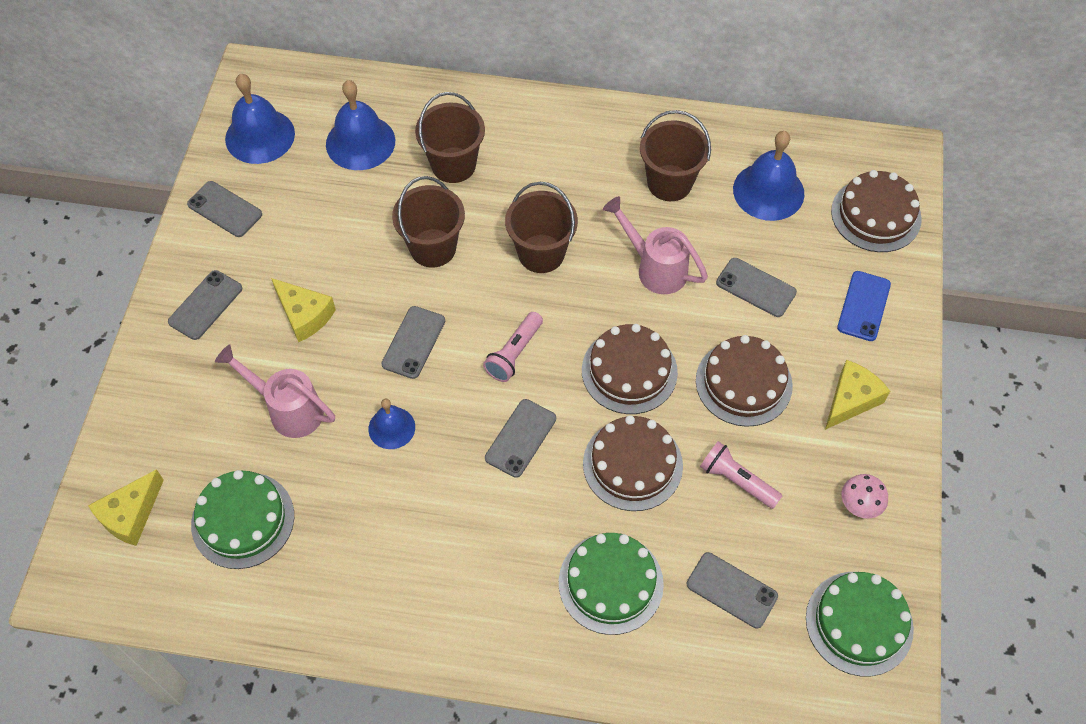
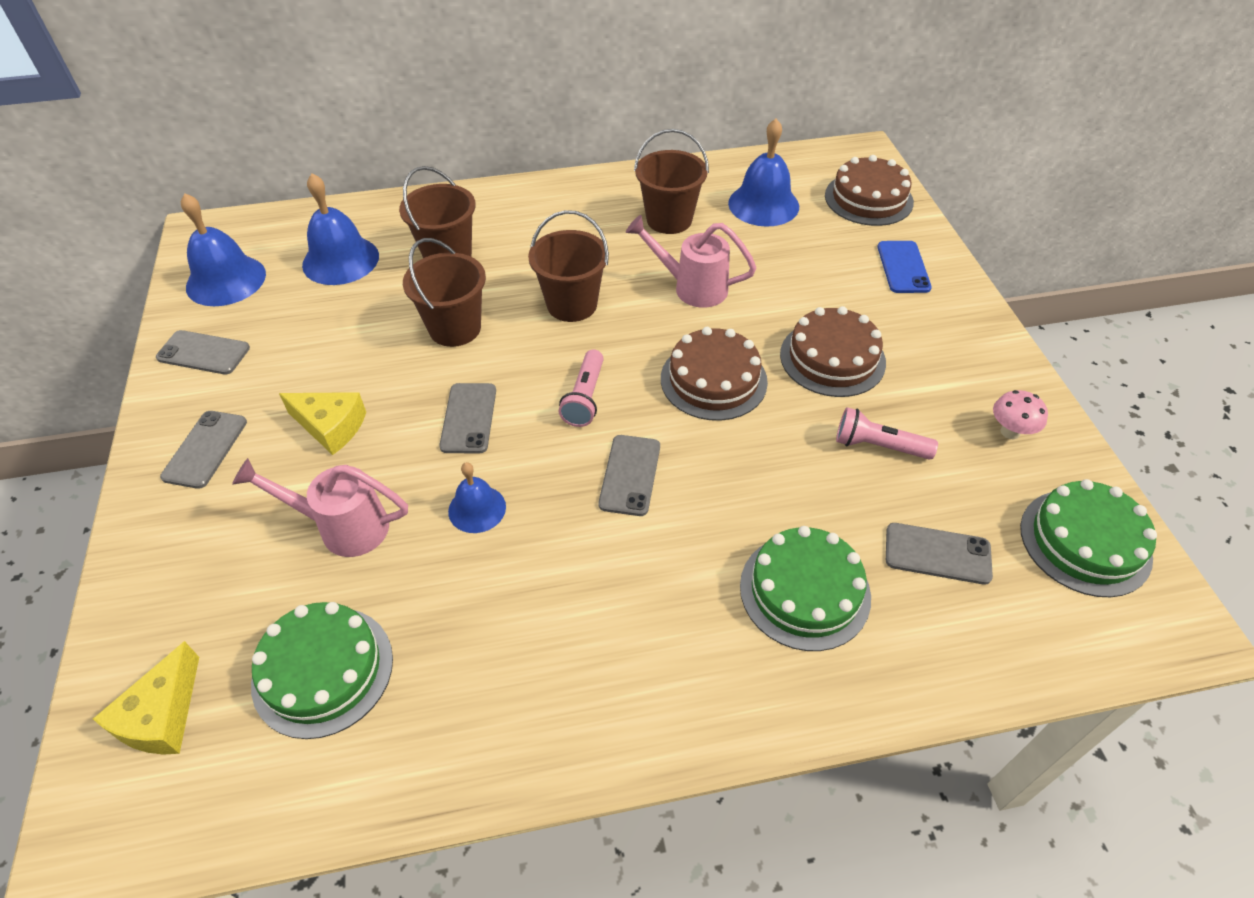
camera: 20 degrees left, 10 degrees down
brown cake [583,415,683,511] -> none
grey phone [716,258,797,317] -> none
yellow cheese [825,360,890,430] -> none

